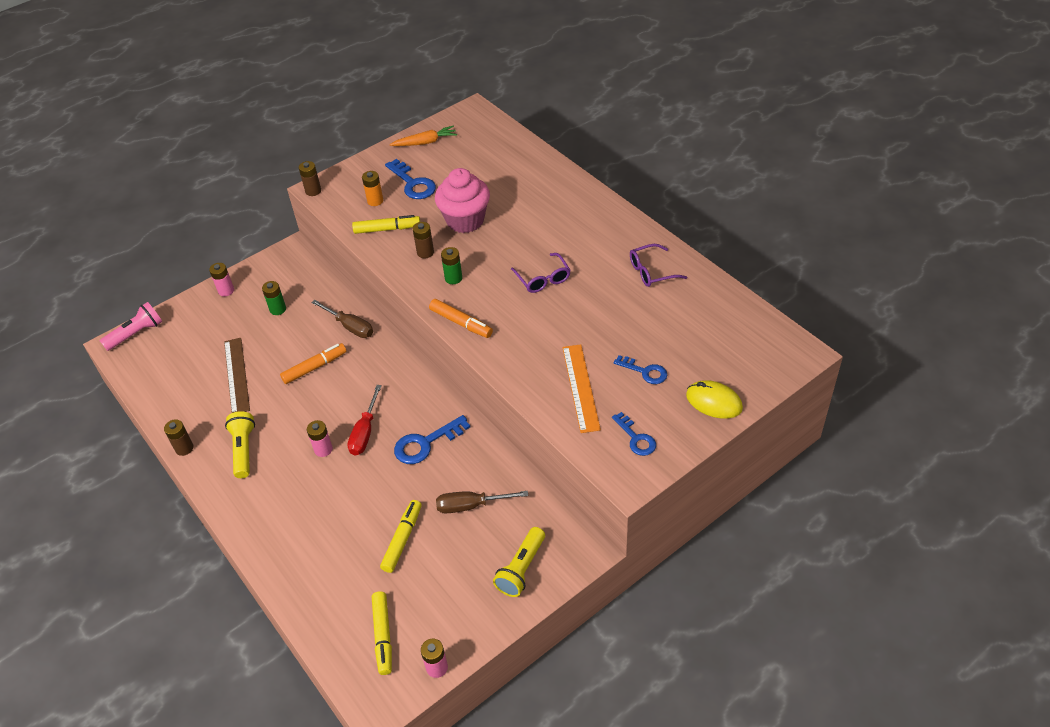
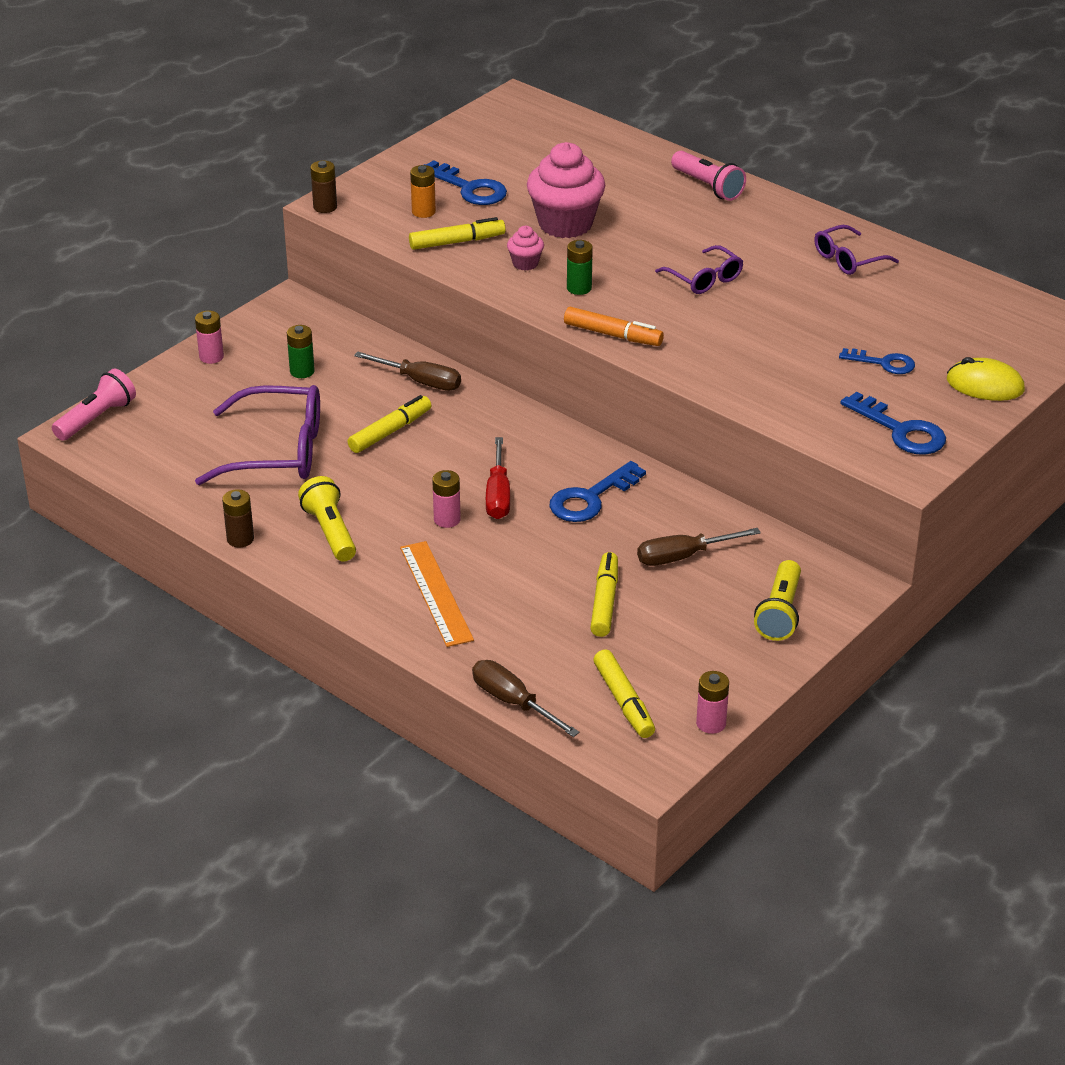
camera: 15 degrees left, 10 degrees down
brown ruler [224,338,250,413] -> purple glasses [195,385,320,485]
orange marker [280,343,346,384] -> yellow marker [348,395,432,453]
orange carrot [390,126,457,146] -> none
brown battery [413,222,434,258] -> pink cupcake [507,226,544,270]
orange ruler [562,344,601,433] -> orange ruler moved to [400,541,474,647]
blue key [612,412,656,456] -> blue key [840,392,946,455], size x1.52
none -> brown screwdriver [472,660,579,737]
none -> pink flashlight [671,151,746,201]

